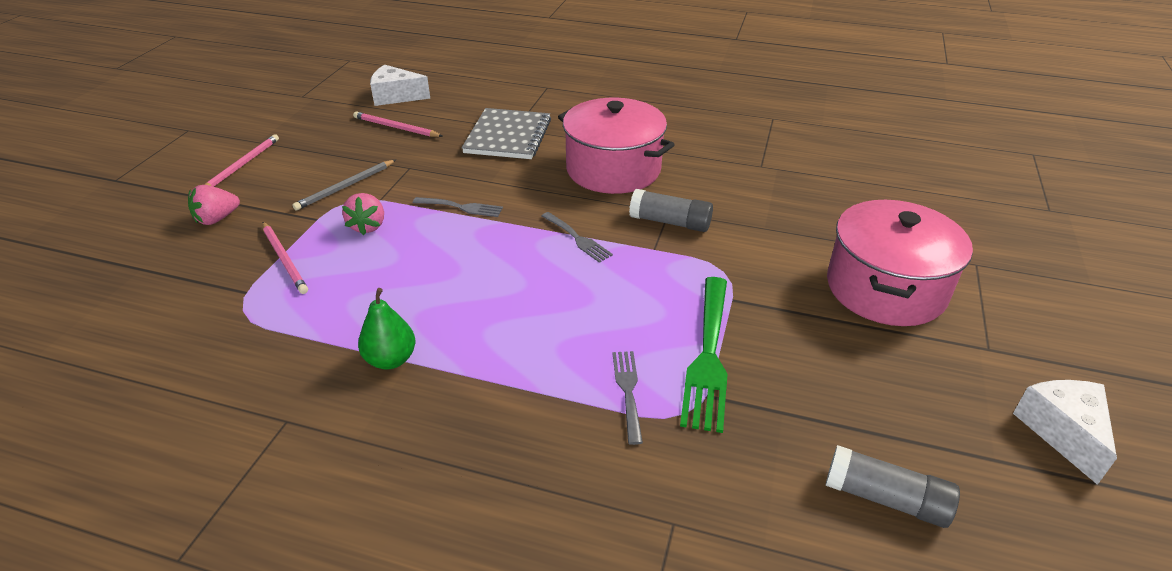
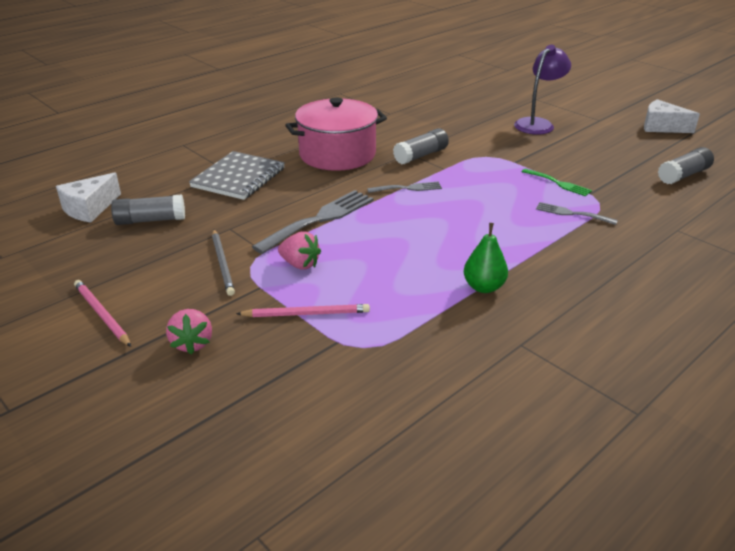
camera: 60 degrees left, 5 degrees down
pink pencil [353,111,442,137] -> grey glue stick [111,194,185,225]
grey fork [413,197,503,217] -> grey fork [252,190,374,254], size x1.84
grey notebook [462,108,551,159] -> grey notebook turned 75 degrees clockwise [189,151,285,200]
green fork [680,277,728,433] -> green fork [522,168,592,196], size x0.54
pink pot [827,200,973,326] -> purple lamp [514,45,571,135]

